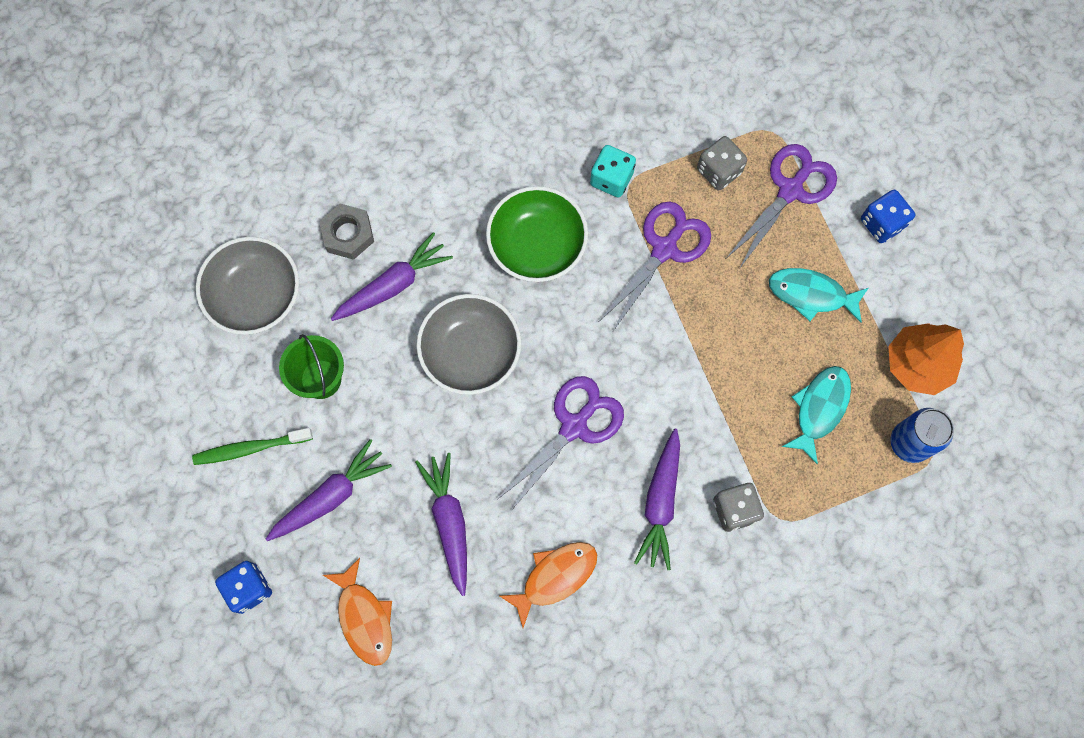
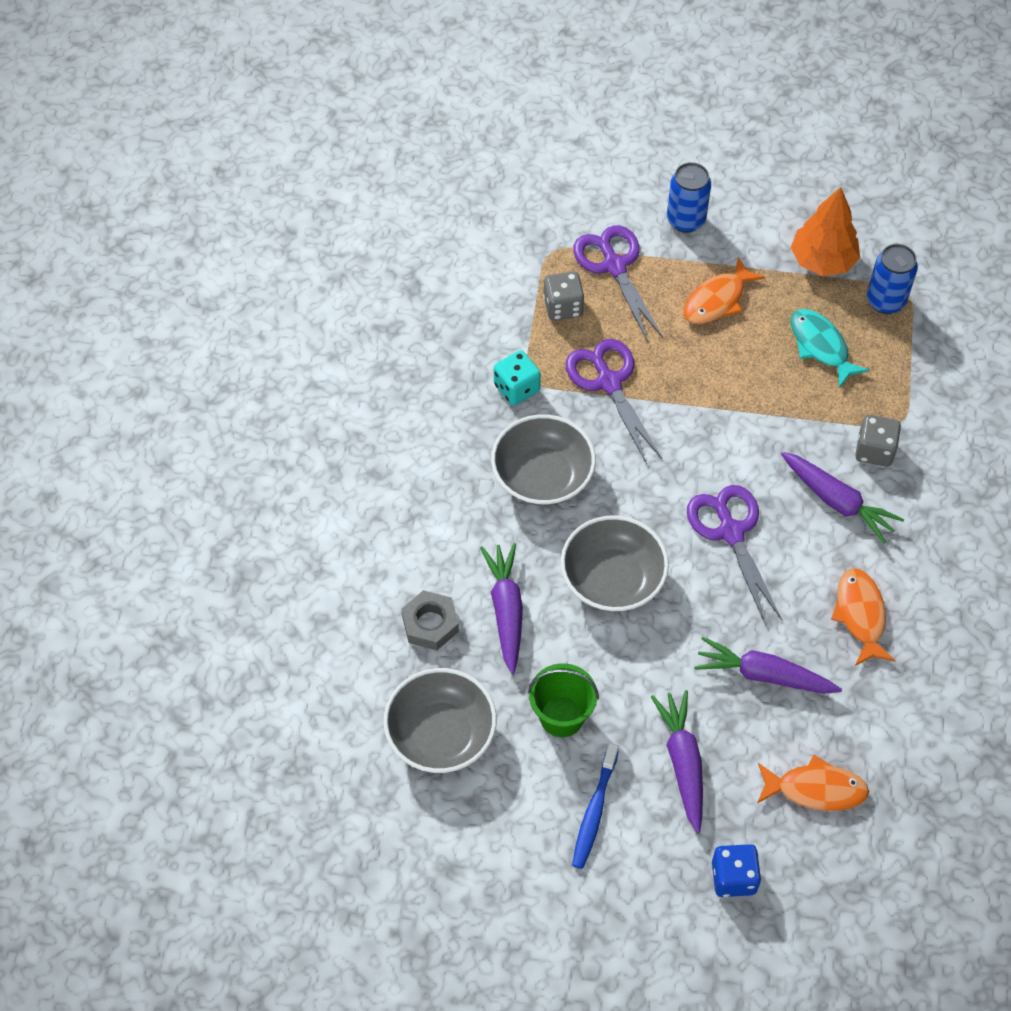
camera: 60 degrees left, 15 degrees down
green toothbrush [192,428,313,465] -> blue toothbrush [572,743,619,869]
green bowl [486,186,588,282] -> grey bowl [491,414,596,506]
turquoise fish [769,268,868,323] -> orange fish [684,257,765,324]
blue dice [861,190,915,243] -> blue can [667,162,711,233]

